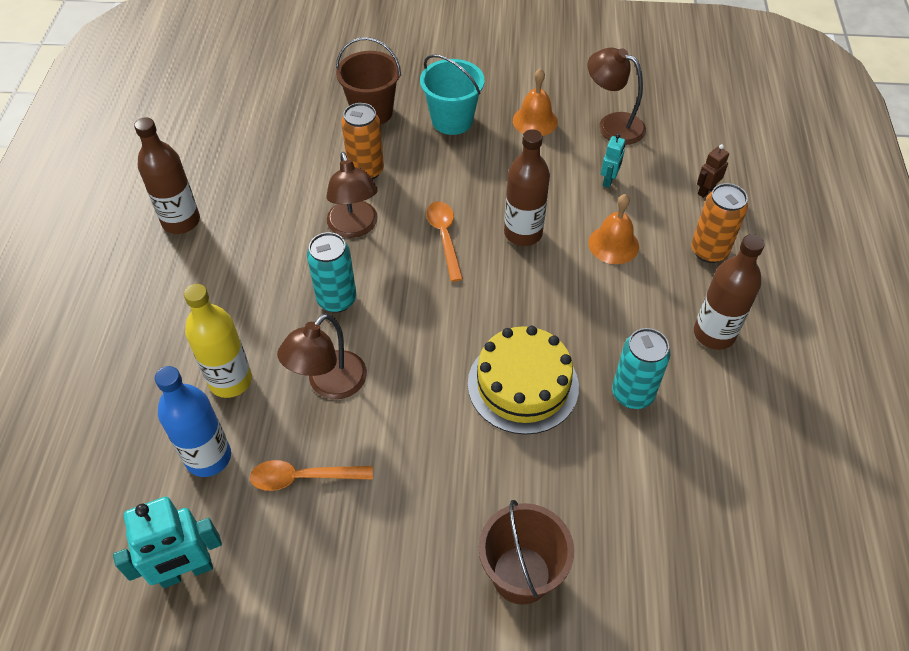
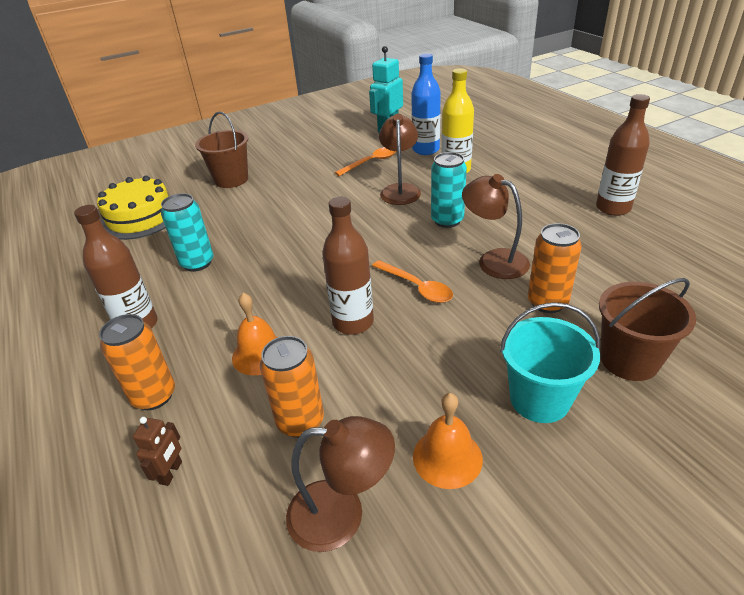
camera: 150 degrees right, 15 degrees down
yellow cake [468,326,579,435] -> yellow cake moved to [97,176,169,240]
turquoise robot [601,134,625,188] -> orange can [260,336,324,438]

